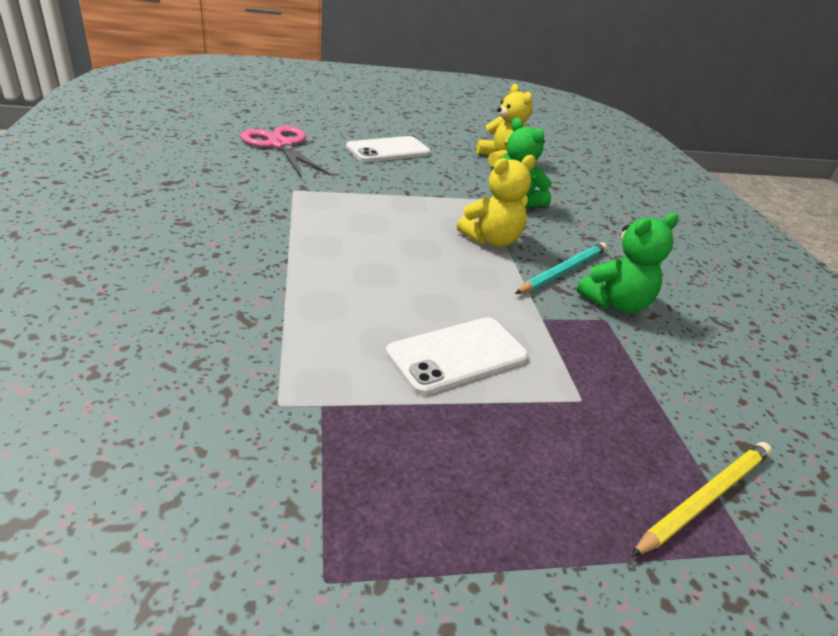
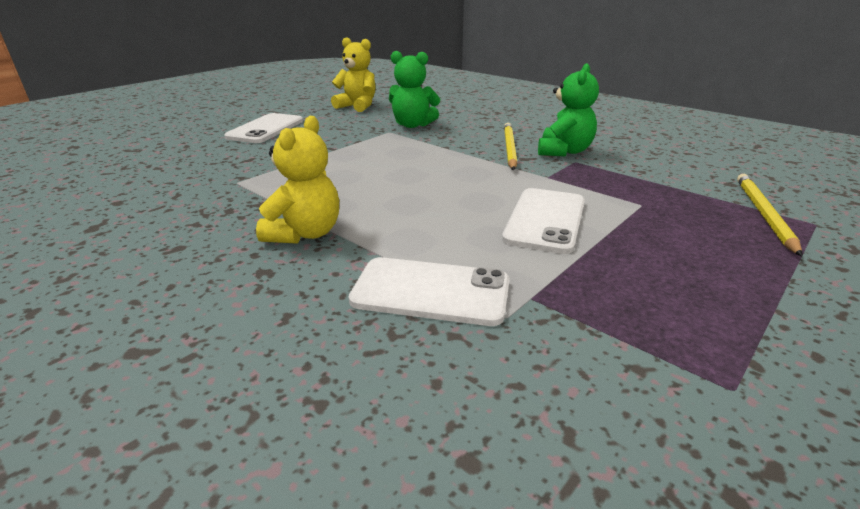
camera: 35 degrees left, 5 degrees down
pink scissors [241,126,329,177] -> none
yellow teddy bear [457,155,536,247] -> yellow teddy bear moved to [256,116,339,244]
turquoise pencil [515,242,607,294] -> yellow pencil [504,123,517,170]
none -> white phone [349,257,510,326]

